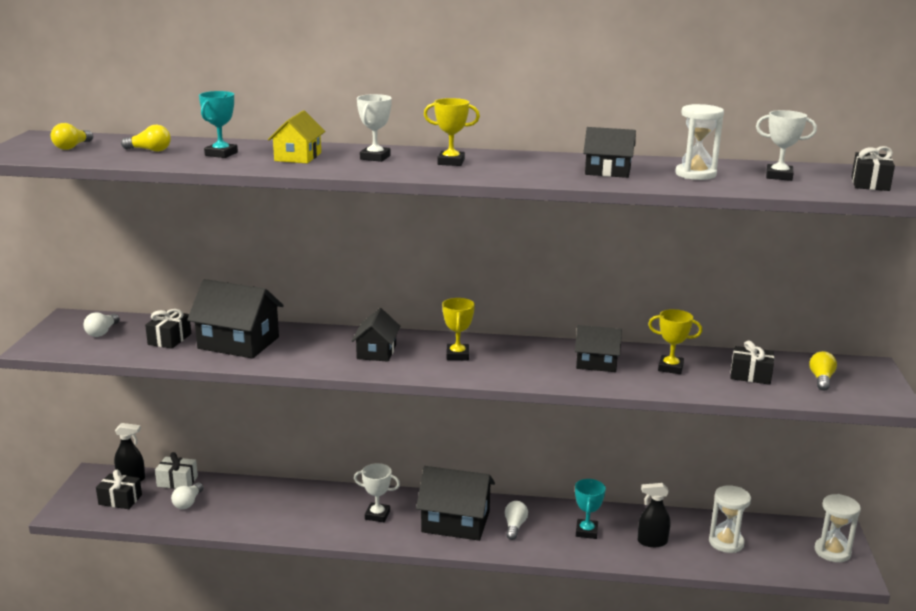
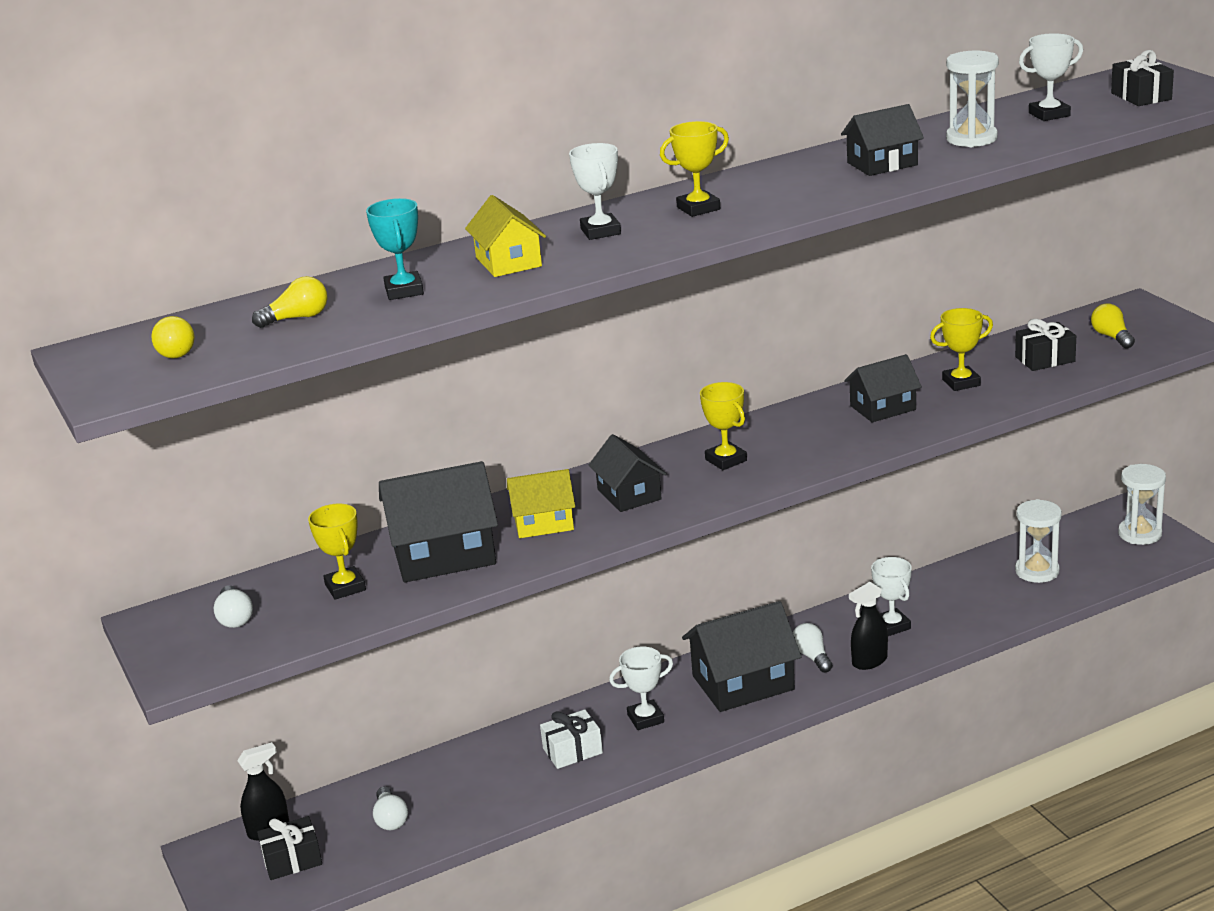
camera: 30 degrees left, 5 degrees up
black gift [145,309,191,349] -> yellow trophy [308,504,366,600]
white gift [155,452,198,489] -> white gift moved to [540,709,603,769]
turquoise trophy [575,479,606,539] -> white trophy [871,557,912,636]
black spray bottle [638,483,670,547] -> black spray bottle moved to [849,582,888,670]
none -> yellow house [507,469,575,538]

